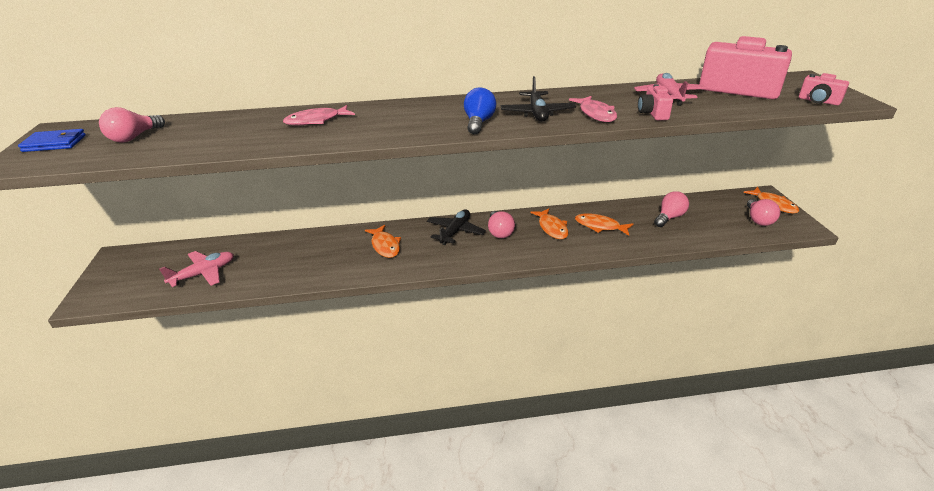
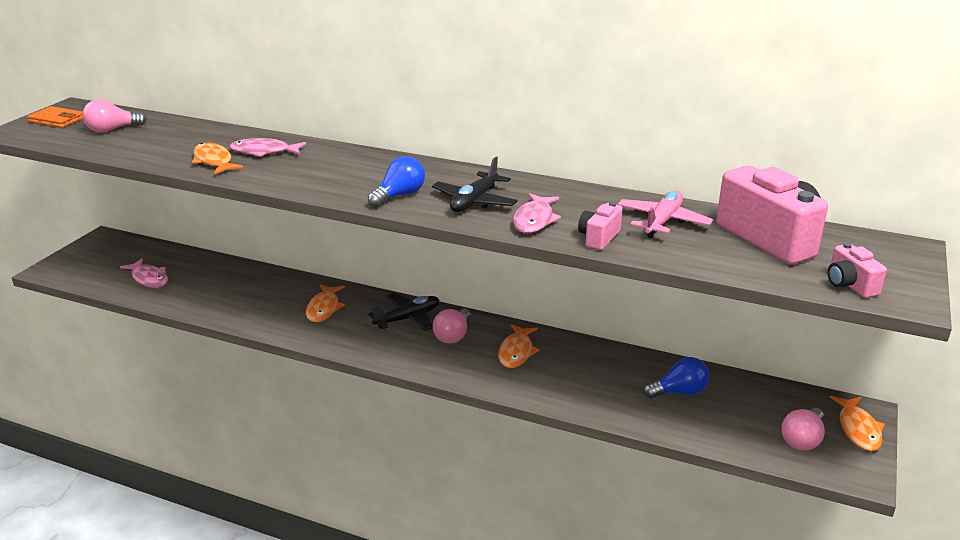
camera: 30 degrees right, 5 degrees down
blue wallet [18,129,86,152] -> orange wallet [27,106,83,128]
pink plane [159,251,234,287] -> pink fish [120,258,168,288]
orange fish [575,213,633,236] -> orange fish moved to [192,143,243,174]
pink light bulb [654,191,689,227] -> blue light bulb [643,357,709,399]

